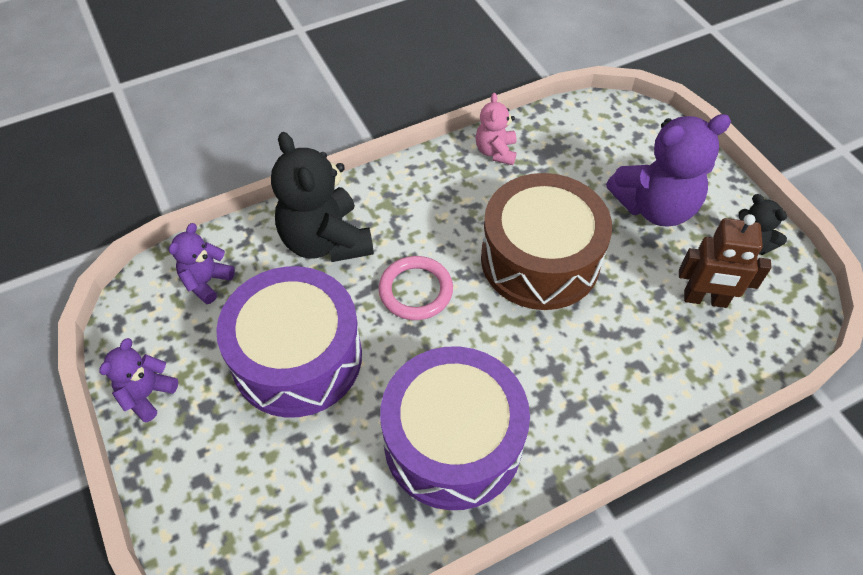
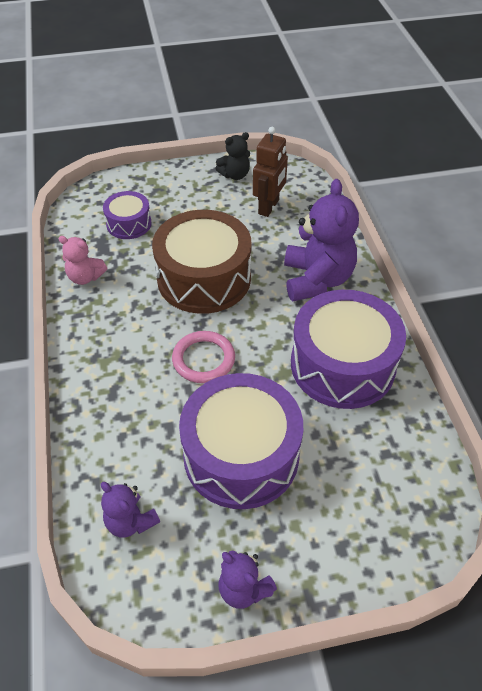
camera: 75 degrees left, 5 degrees down
black teddy bear [271,132,374,262] -> none
purple teddy bear [606,114,731,226] -> purple teddy bear moved to [284,179,359,301]
none -> purple drum [103,191,152,239]

